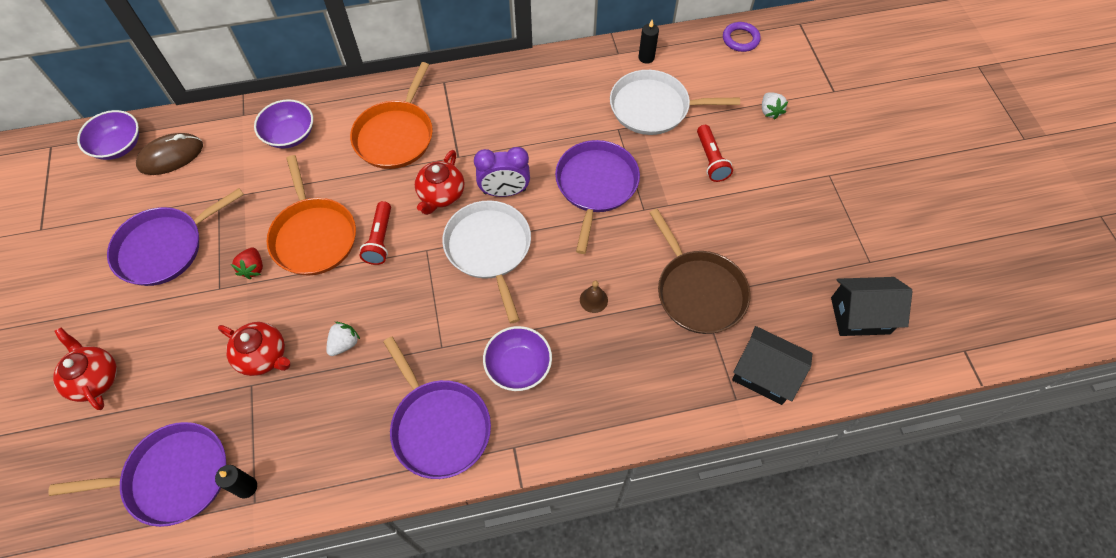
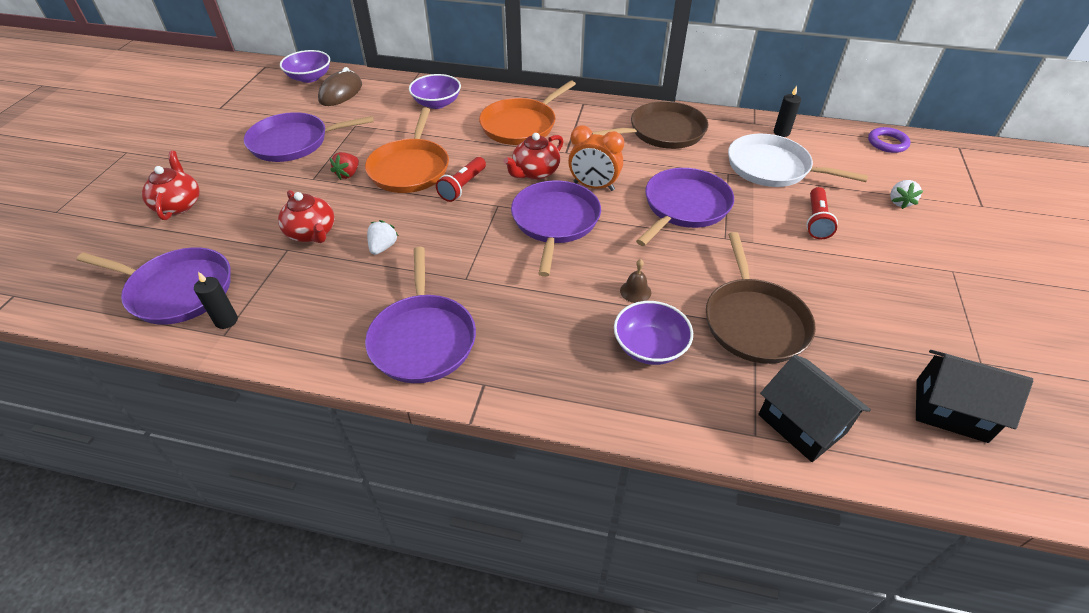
camera: 25 degrees right, 15 degrees down
brown mouse [136,133,203,175] -> brown mouse turned 60 degrees counterclockwise [318,67,362,106]
white strawberry [326,322,360,356] -> white strawberry turned 45 degrees counterclockwise [367,220,398,255]
white pan [442,201,531,323] -> purple pan [511,180,601,277]
purple clock [474,147,530,197] -> orange clock [568,126,624,191]
purple bowl [483,326,552,391] -> purple bowl moved to [614,301,693,365]
none -> brown pan [592,101,708,149]

